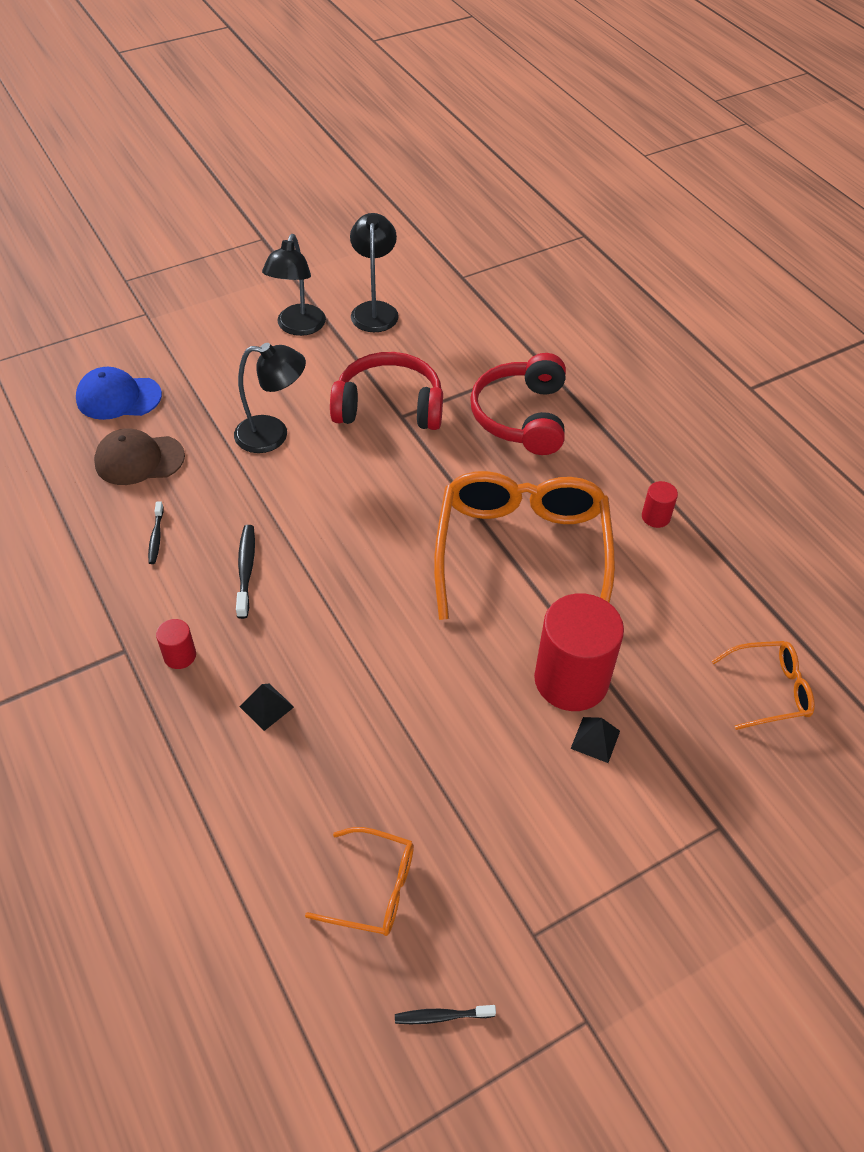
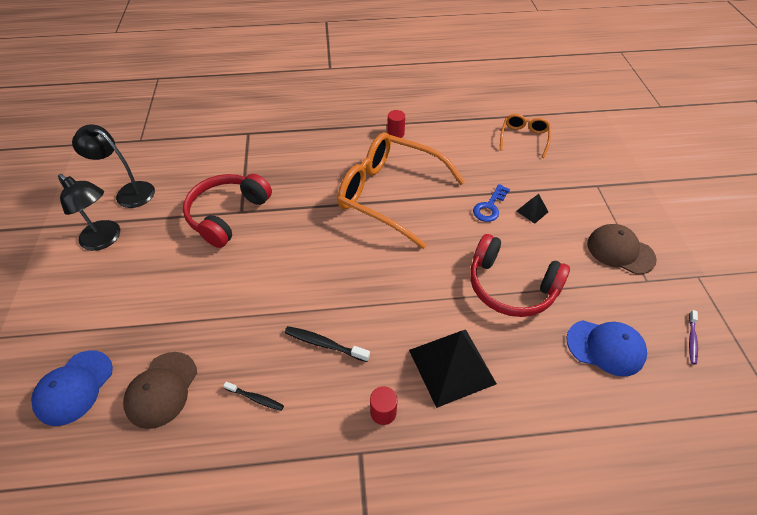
camera: 65 degrees left, 0 degrees up
black lamp [234,343,306,453] -> none
black pyramid [240,684,294,731] -> black pyramid [409,330,497,408], size x2.28
orange glasses [305,827,414,936] -> blue cap [566,320,647,377]
black toothbrush [395,1005,496,1024] -> purple toothbrush [689,310,698,364]
red headphones [470,353,566,455] -> red headphones moved to [470,234,570,317]
red cylinder [534,593,624,711] -> blue key [473,184,510,222]
none -> brown cap [587,224,657,274]

